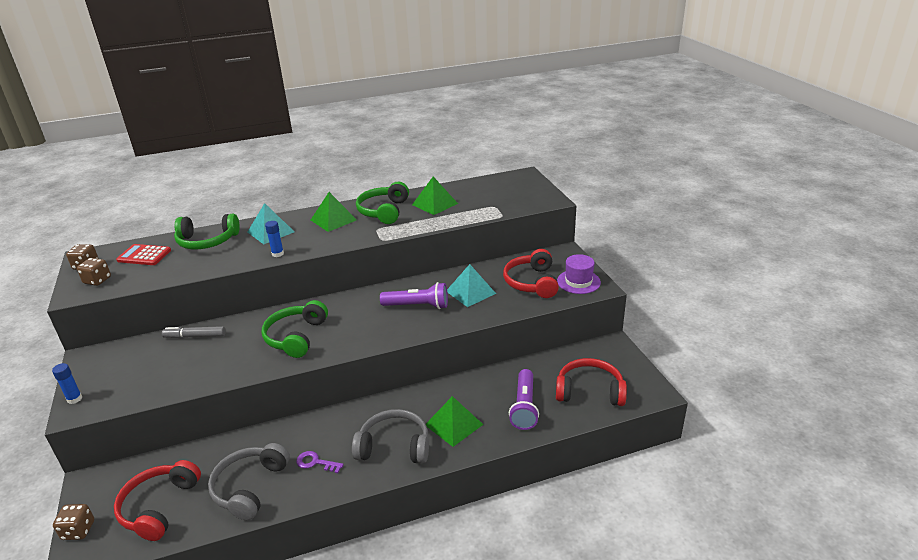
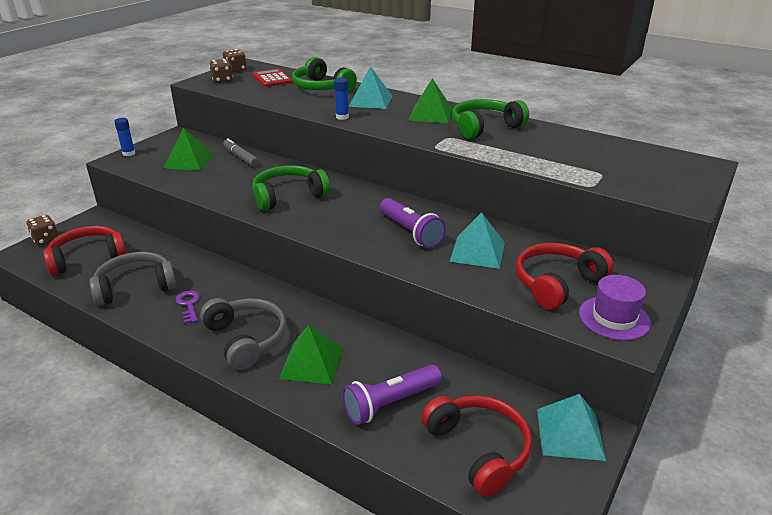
camera: 50 degrees right, 0 degrees up
green pyramid [412,176,458,215] -> green pyramid moved to [164,128,214,171]
none -> turquoise pyramid [537,394,606,461]

